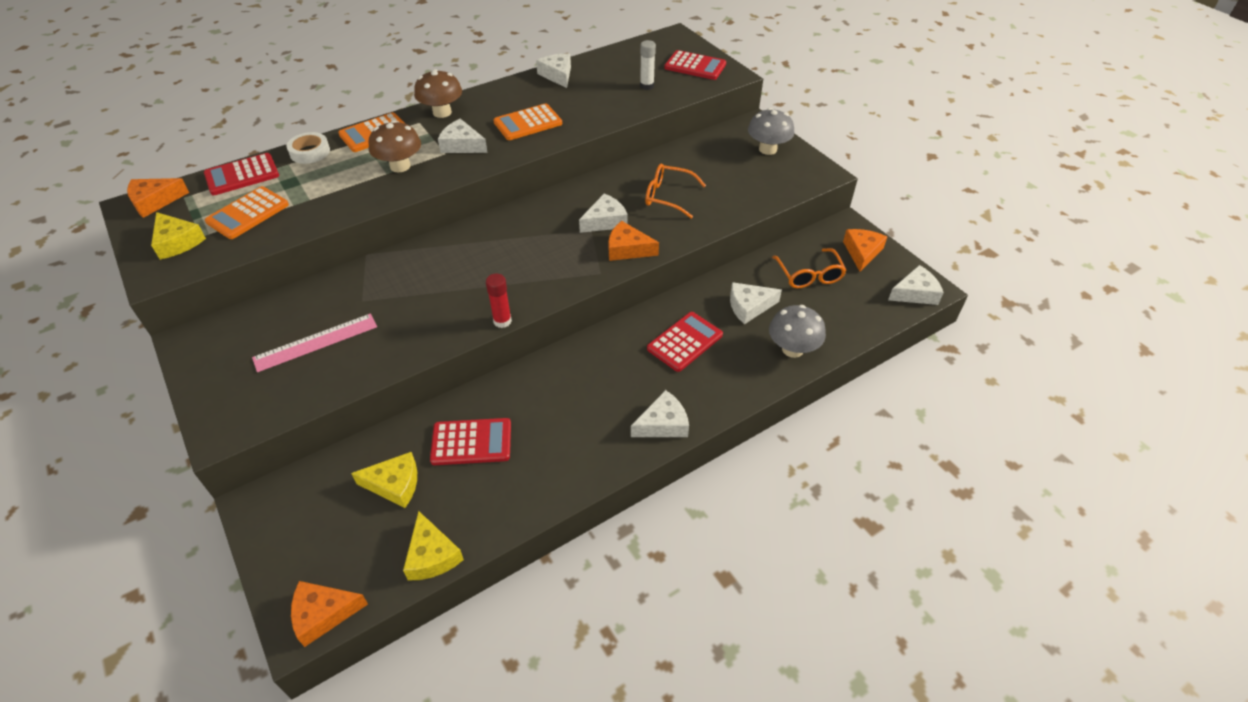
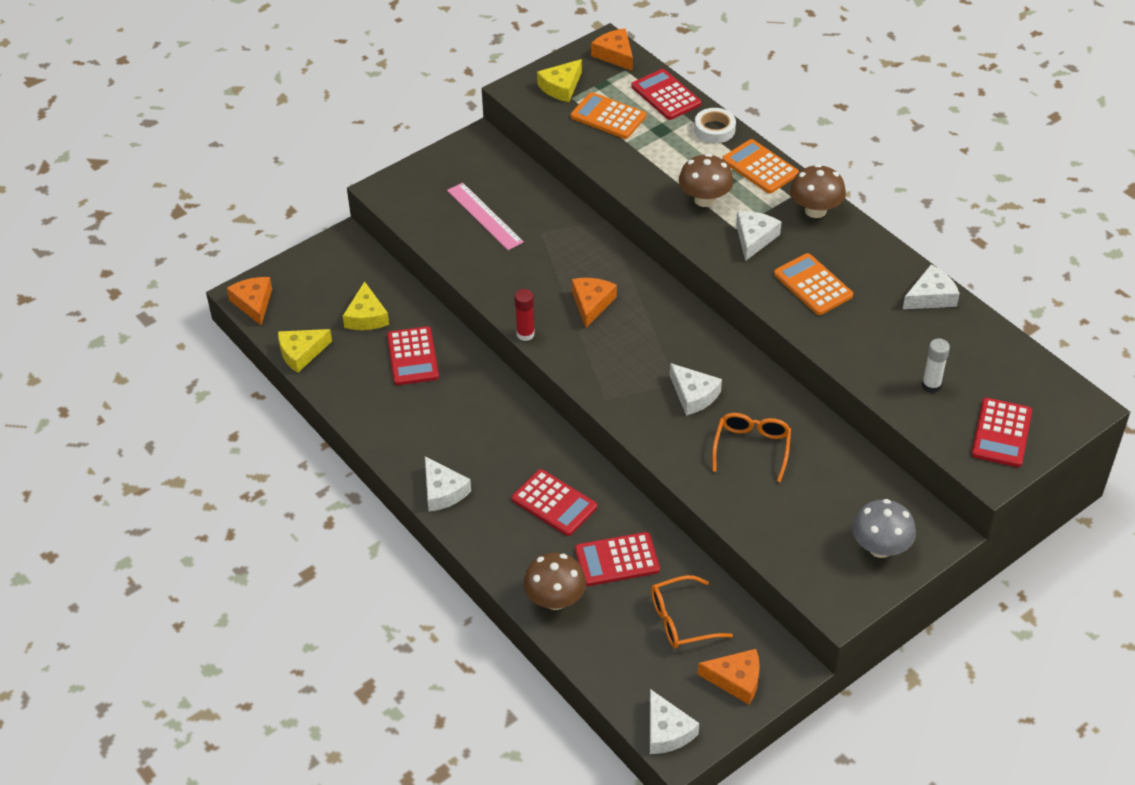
camera: 85 degrees right, 0 degrees up
orange cheese [608,221,659,261] -> orange cheese moved to [572,278,617,328]
white cheese [730,282,782,324] -> red calculator [575,532,660,586]
grey mushroom [769,305,826,358] -> brown mushroom [524,552,586,610]

